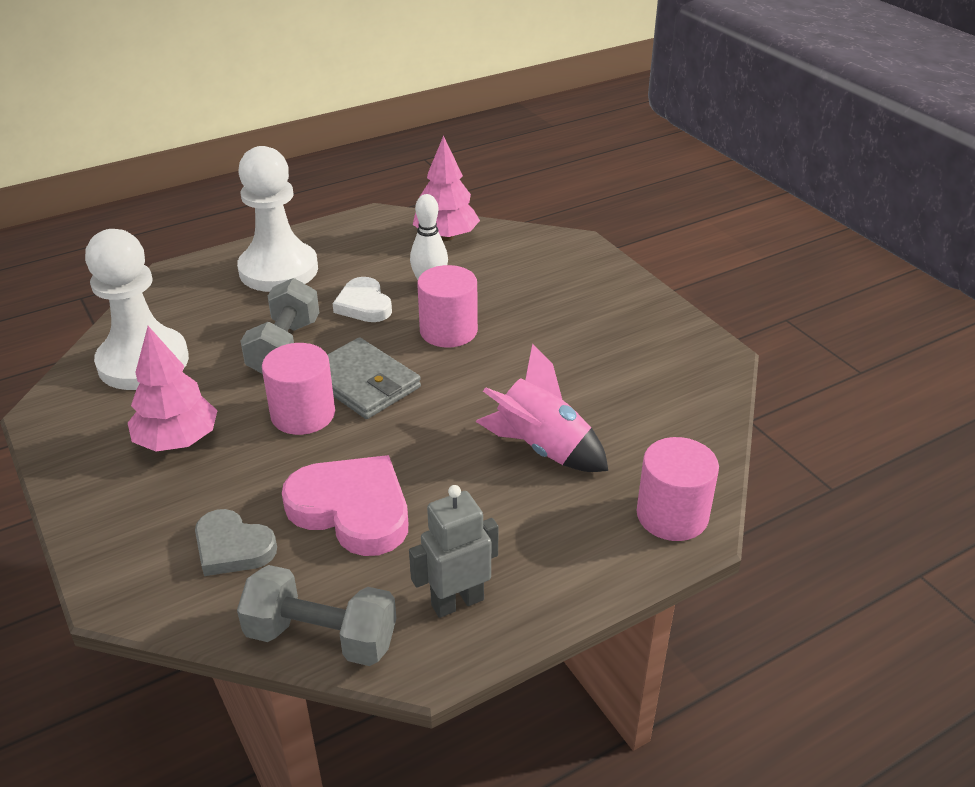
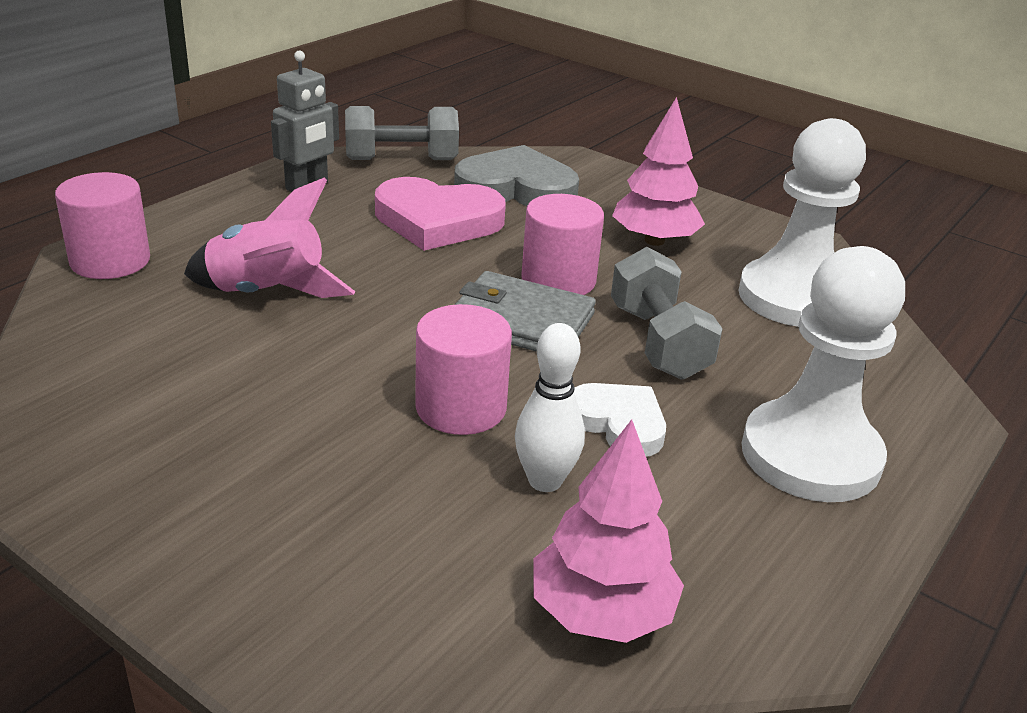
camera: 155 degrees right, 5 degrees down
grey heart [195,509,277,576] -> grey heart [454,145,579,206], size x1.60

